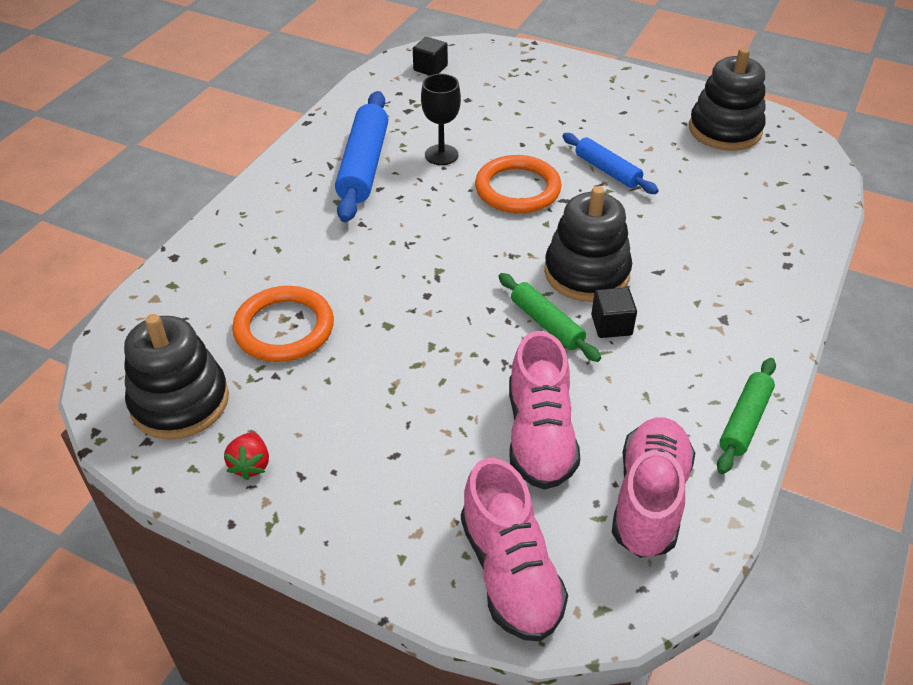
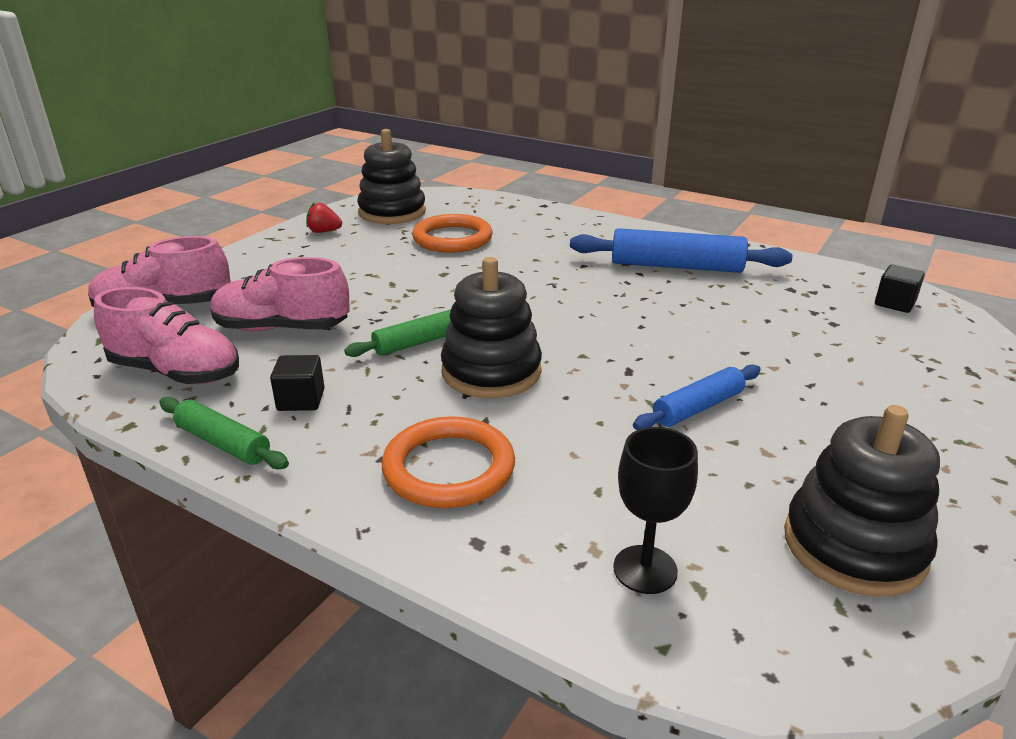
camera: 95 degrees right, 15 degrees down
black goblet [421,74,461,165] -> black goblet moved to [613,427,698,594]
orange ring [475,155,562,213] -> orange ring moved to [382,416,515,508]
black cube [591,287,637,338] -> black cube moved to [270,355,325,411]

